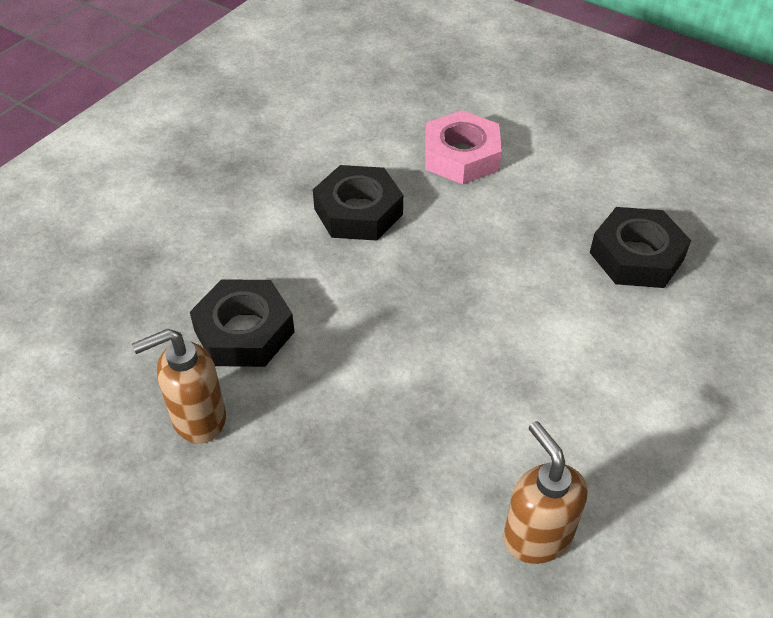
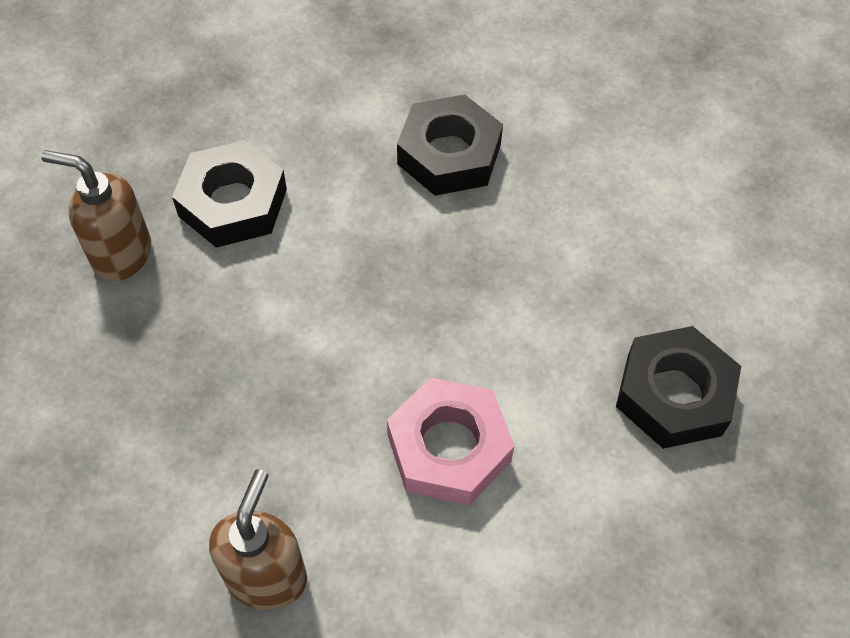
camera: 40 degrees right, 10 degrees up
pink nut [425,110,502,184] -> pink nut moved to [387,377,515,506]

